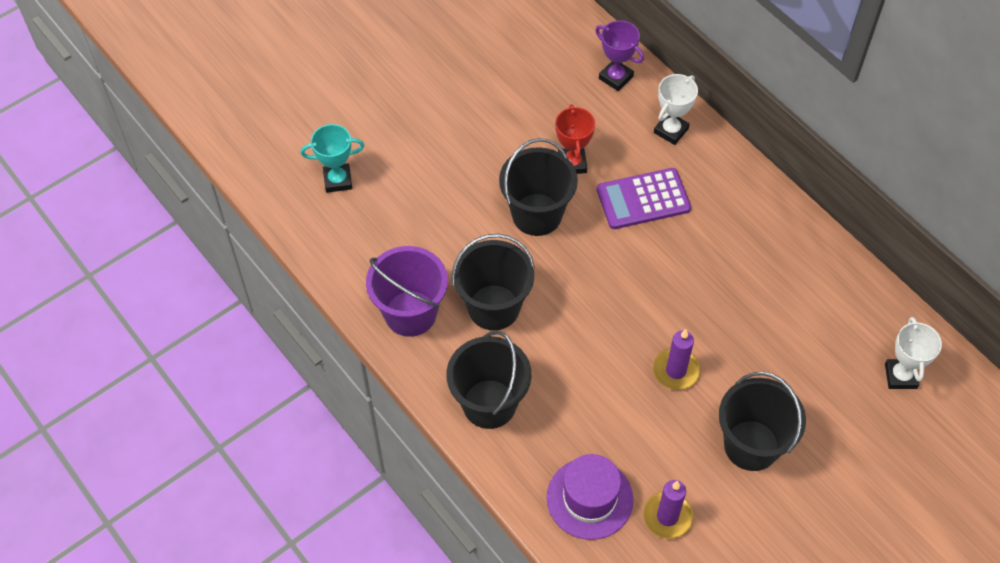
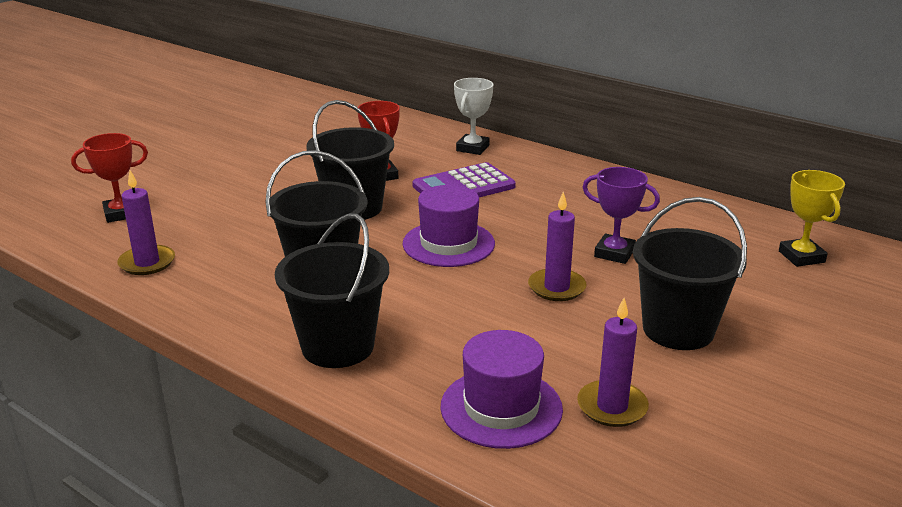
camera: 15 degrees left, 30 degrees down
turquoise trophy [301,124,364,193] -> red trophy [71,133,148,223]
purple bucket [366,246,448,337] -> none
purple trophy [595,20,644,91] -> purple trophy moved to [583,167,660,264]
white trophy [885,317,942,389] -> yellow trophy [779,170,845,267]
none -> purple candle [117,170,175,275]
none -> purple hat [403,185,495,267]

